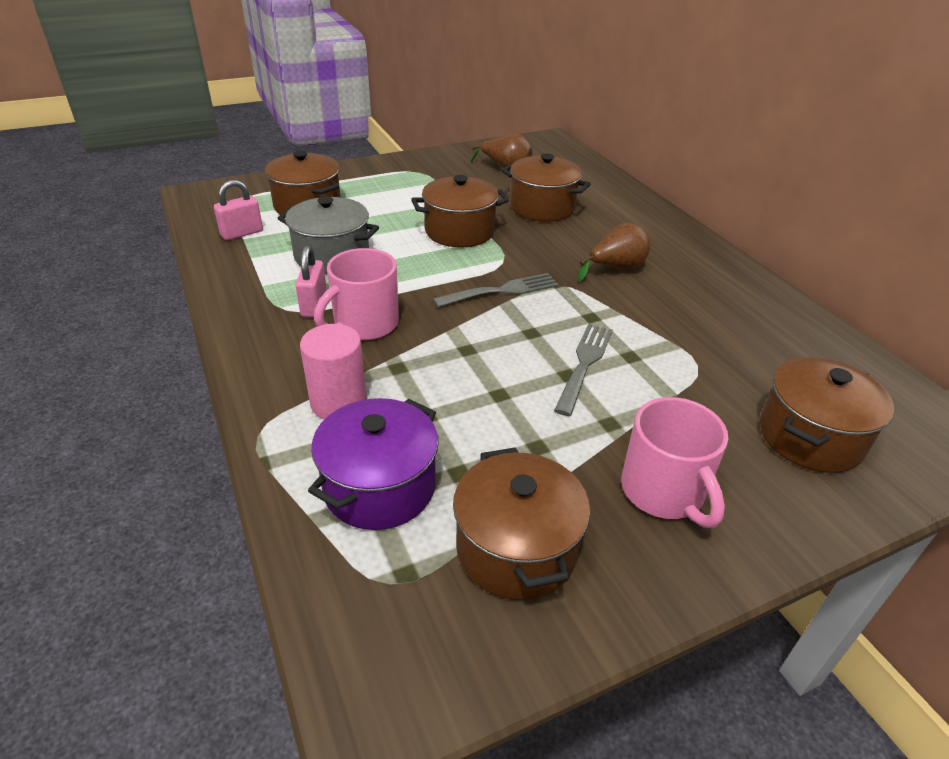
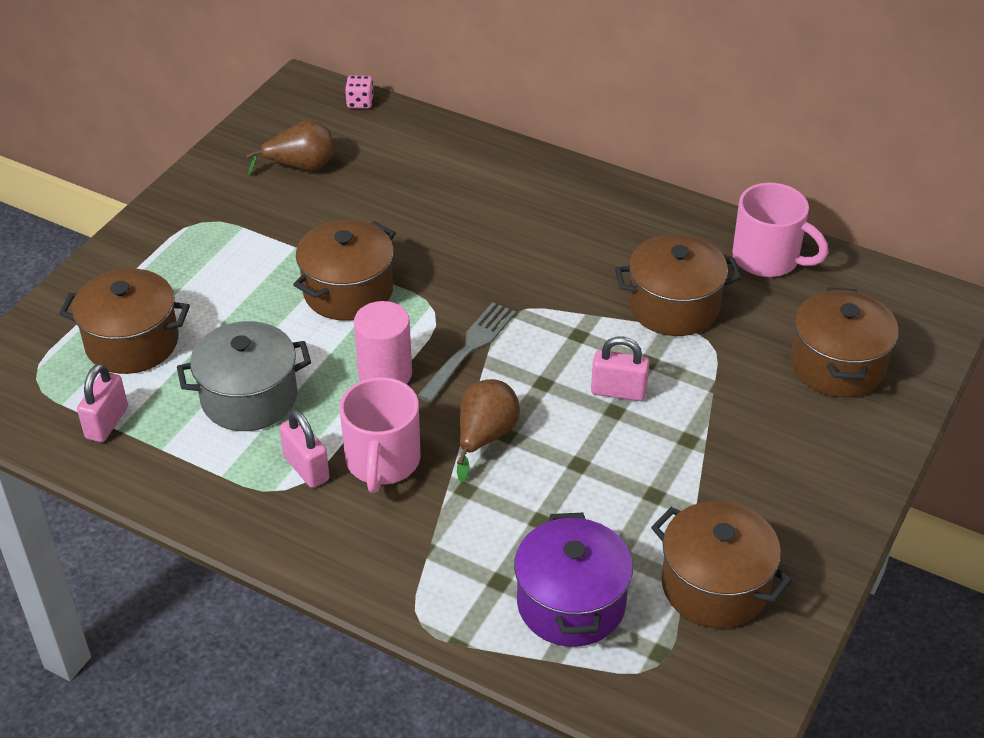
camera: 35 degrees left, 5 degrees up
pink cylinder [300,324,367,419] -> pink cylinder moved to [354,301,412,384]
brown pot [501,153,591,222] -> brown pot moved to [615,234,741,336]
grey fork [554,324,613,416] -> pink padlock [591,337,649,401]
brown pear [578,223,651,282] -> brown pear moved to [457,379,520,483]
pink mug [621,397,728,528] -> pink mug moved to [732,183,829,277]
none -> pink dice [345,75,374,109]

